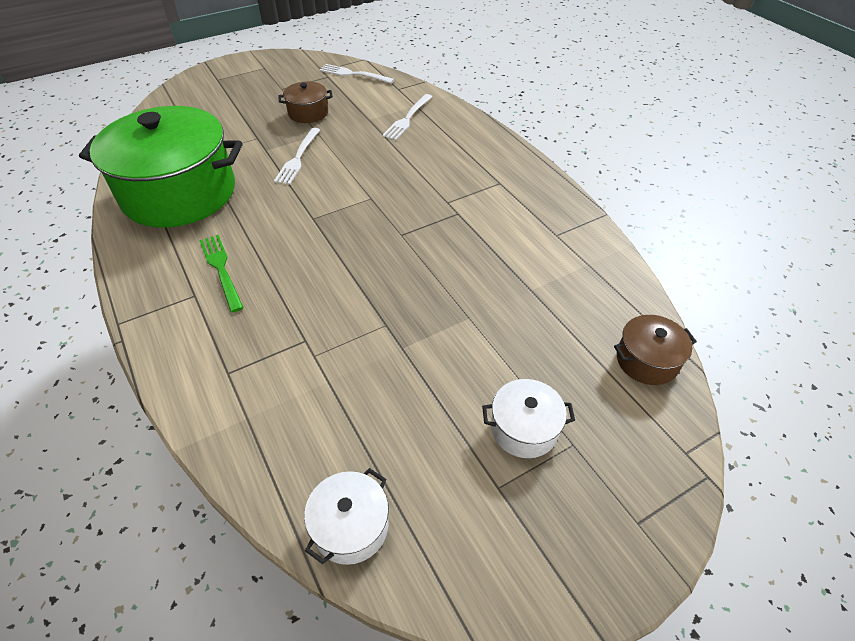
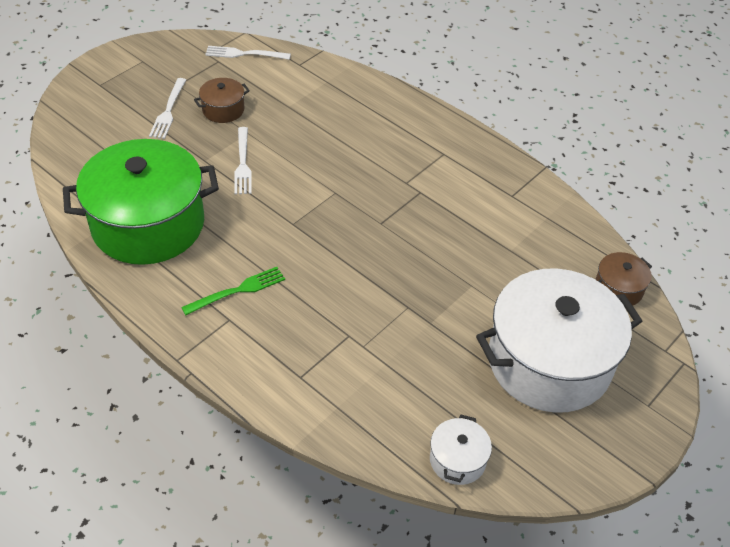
camera: 20 degrees left, 0 degrees up
green fork [199,235,244,313] -> green fork turned 105 degrees clockwise [181,267,285,315]
white fork [382,94,433,140] -> white fork moved to [149,78,186,139]
white pot [482,379,575,458] -> white pot [476,269,642,413], size x2.37

